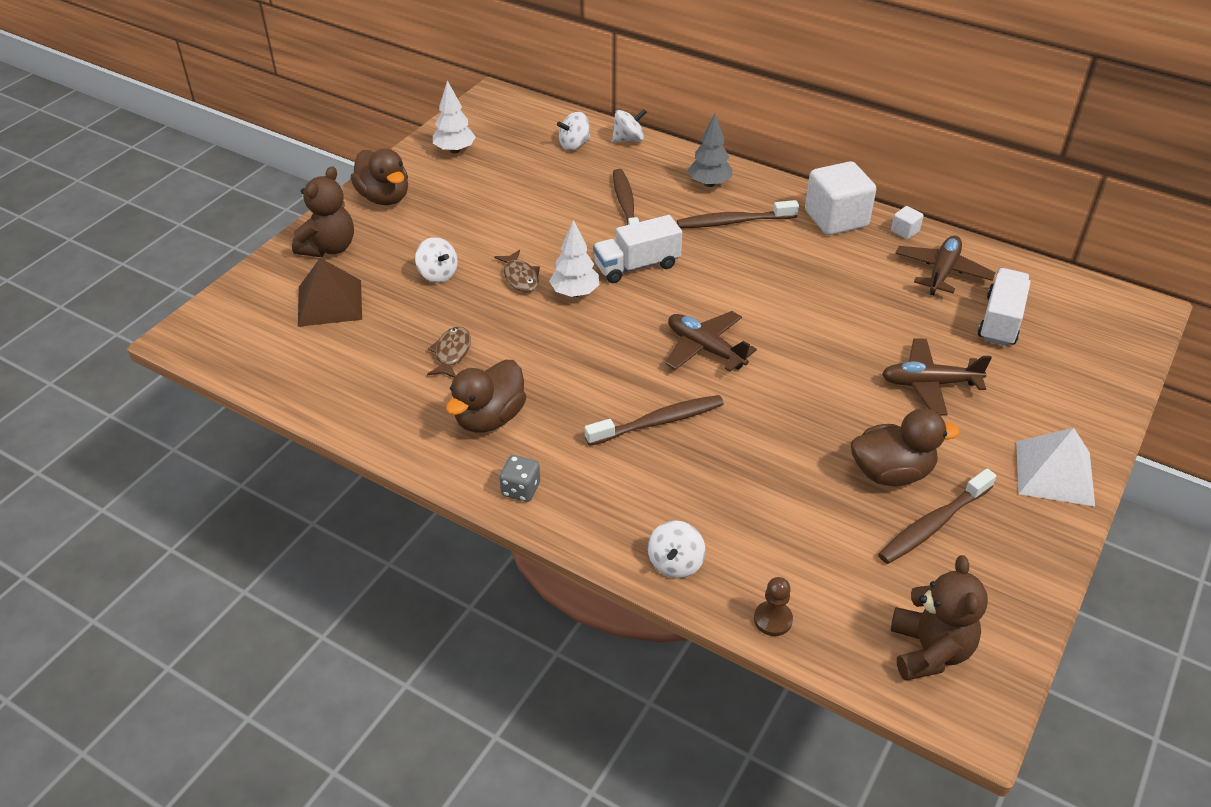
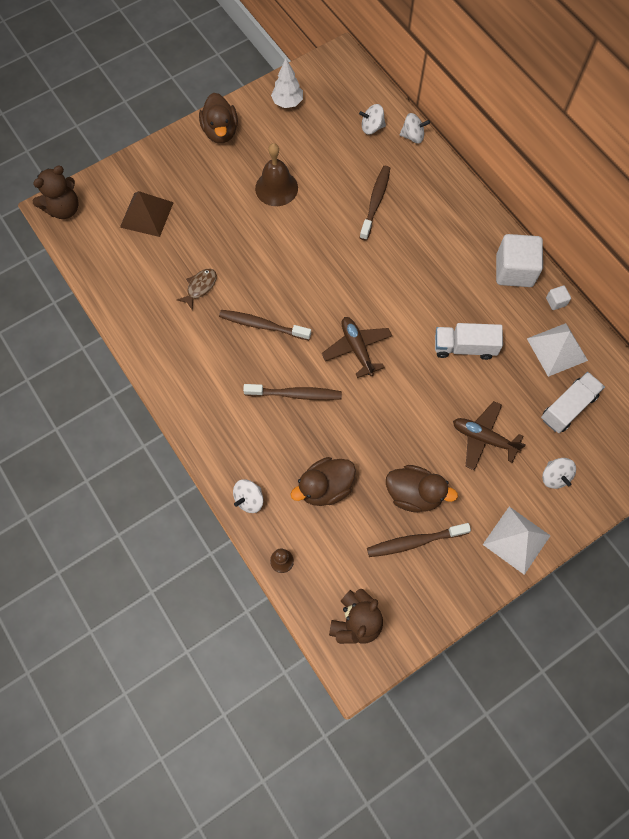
camera: 25 degrees right, 25 degrees up
brown teddy bear [292,166,354,257] -> brown teddy bear moved to [33,166,79,219]
white spinning top [415,237,458,283] -> white spinning top moved to [542,458,576,489]
brown duck [446,360,526,433] -> brown duck moved to [291,457,356,506]
brown fish [494,250,540,293] -> none
grey dice [499,455,540,502] -> none
white tree [549,220,599,297] -> none
white truck [593,215,682,283] -> white truck moved to [435,323,503,360]
brown toothbrush [677,200,799,228] -> brown toothbrush moved to [219,310,311,340]
grey tree [688,114,732,187] -> none
brown plane [895,236,995,295] -> white pyramid [527,323,588,377]
none -> brown bell [255,143,298,206]

